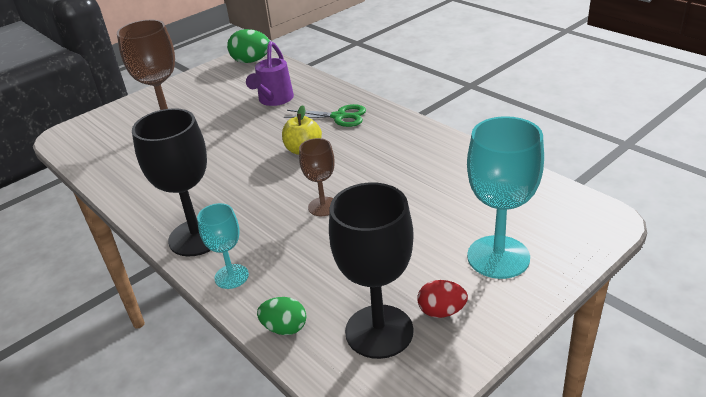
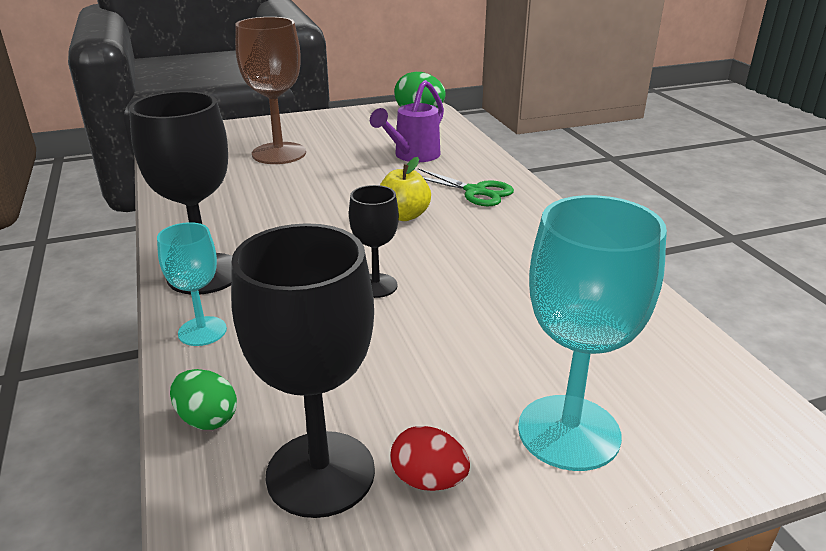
camera: 20 degrees right, 5 degrees down
brown goblet [299,138,335,216] -> black goblet [349,185,399,298]

